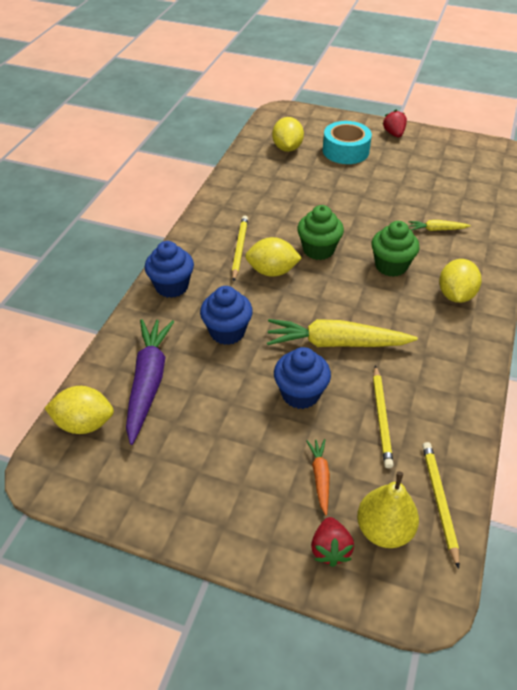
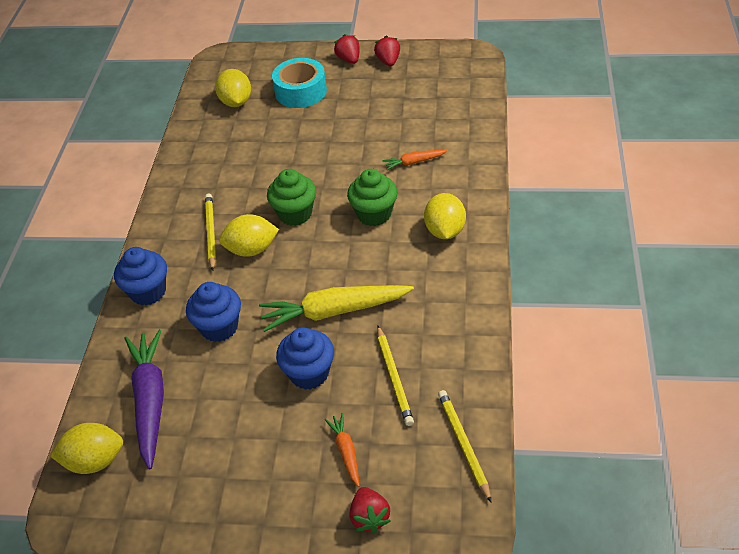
camera: 10 degrees left, 0 degrees up
yellow pear [357,472,419,548] -> none
yellow carrot [408,220,471,231] -> orange carrot [383,150,447,170]
none -> red strawberry [374,36,400,66]

